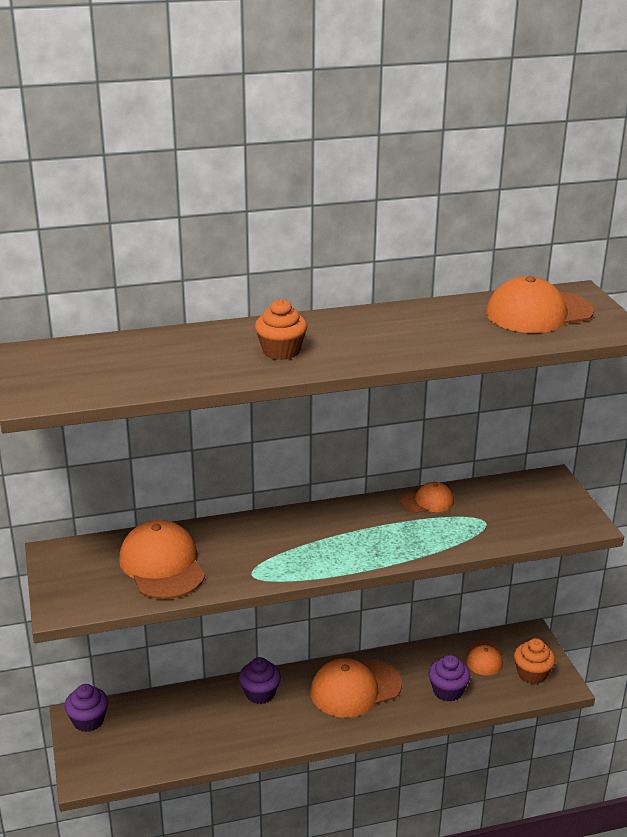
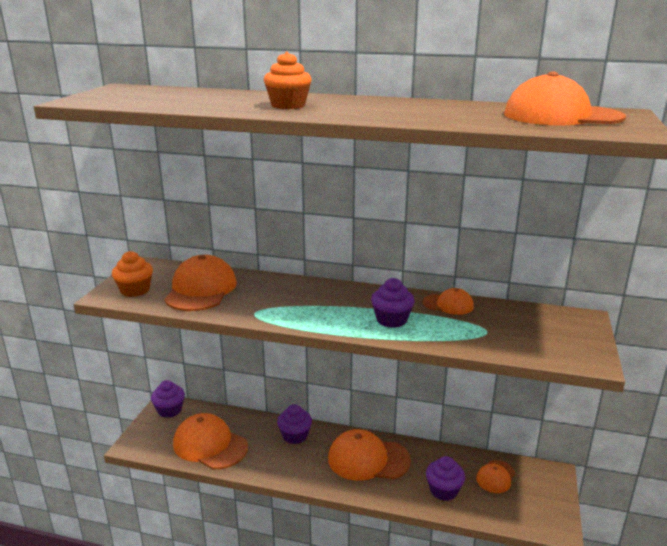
camera: 30 degrees right, 5 degrees down
orange cupcake [514,638,555,684] -> orange cupcake moved to [112,251,153,297]
none -> orange cap [173,413,248,469]
none -> purple cupcake [371,278,415,328]

